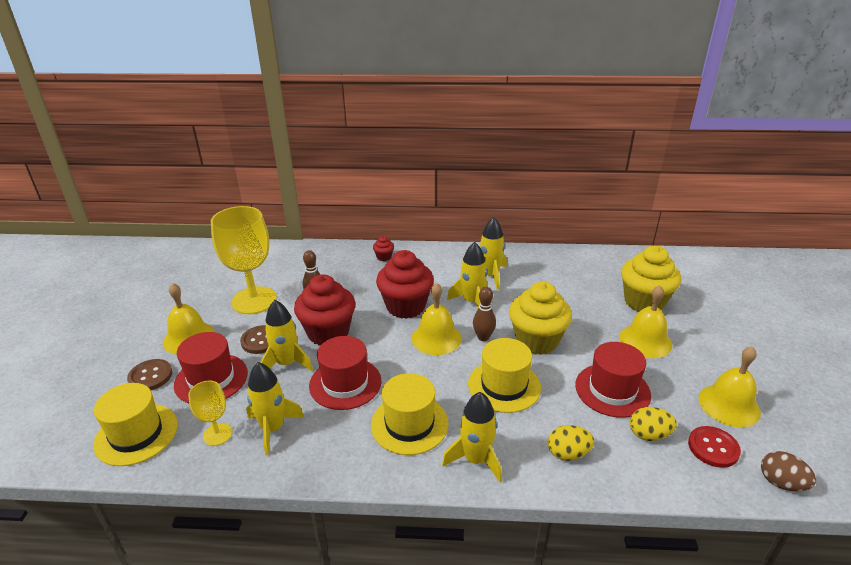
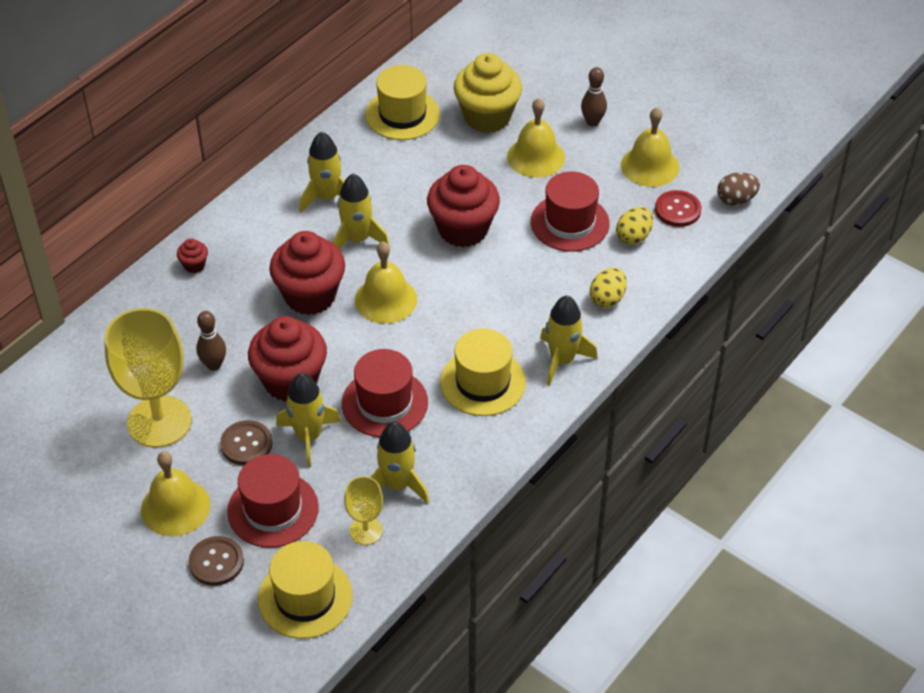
camera: 55 degrees left, 15 degrees up
yellow hat [468,338,541,413] -> yellow hat moved to [365,65,440,140]
brown bowling pin [473,287,496,341] -> brown bowling pin moved to [581,67,607,126]
yellow cupcake [509,281,572,355] -> red cupcake [427,165,500,248]

